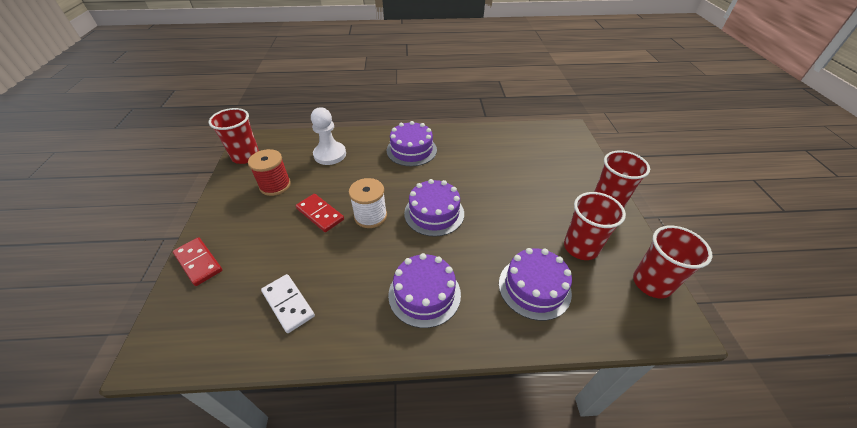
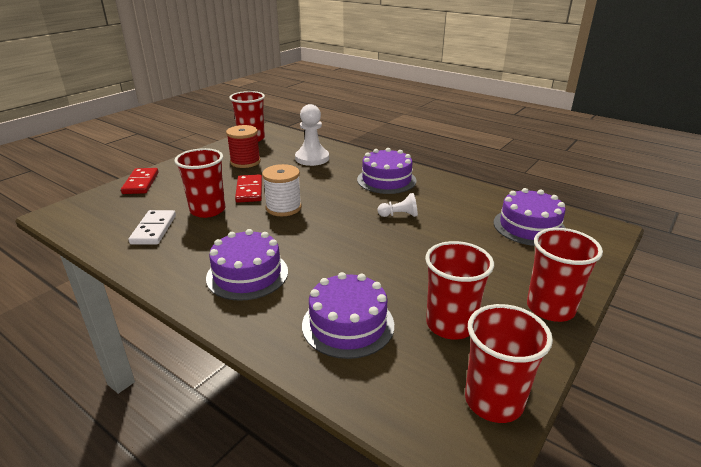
camera: 40 degrees right, 15 degrees down
purple cake [404,179,464,237] -> purple cake moved to [494,188,566,246]
none -> red cup [175,148,225,218]
none -> white pawn [378,193,418,217]

